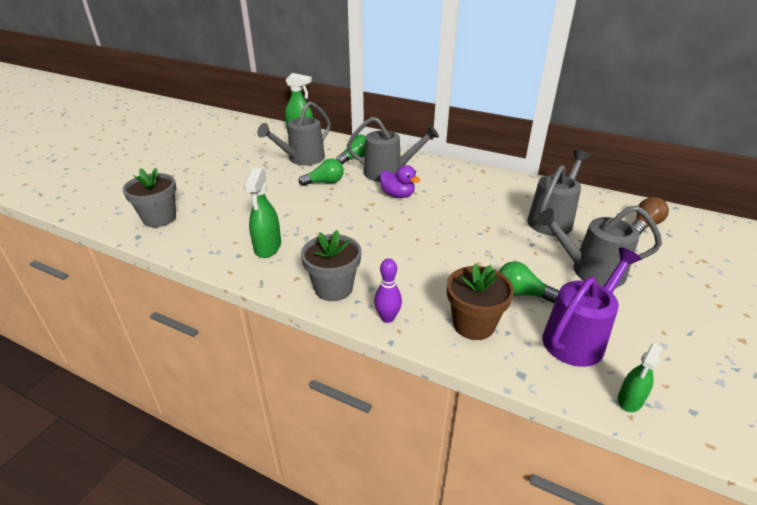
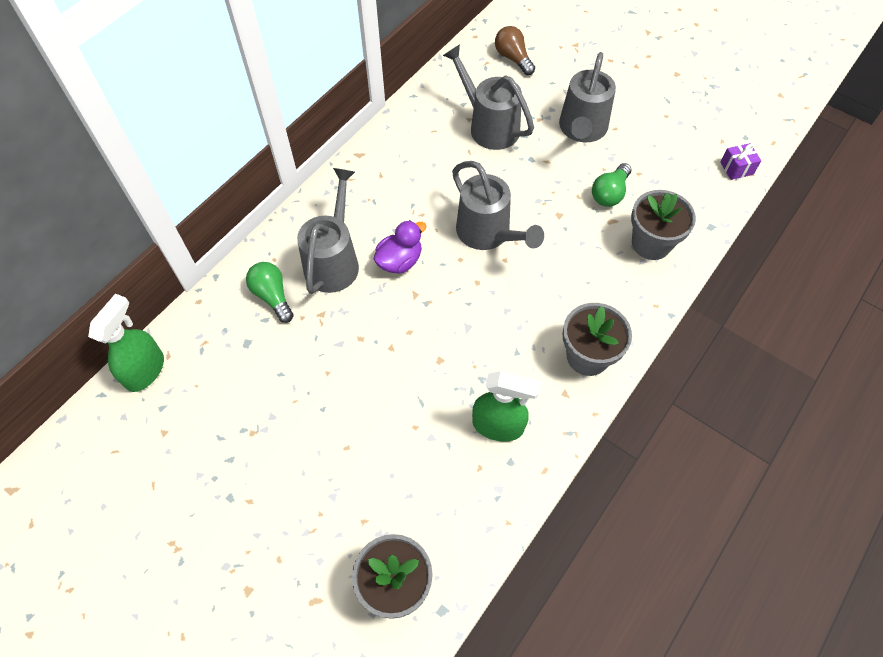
camera: 80 degrees left, 25 degrees up
grey watering can [257,101,331,166] -> grey watering can moved to [452,161,544,250]
green light bulb [298,159,344,186] -> none
purple bowling pin [374,259,402,323] -> none
brown flower pot [447,264,514,340] -> grey flower pot [631,190,696,260]
purple watering can [542,247,641,367] -> none
green spray bottle [618,343,663,412] -> purple gift [720,143,761,180]

